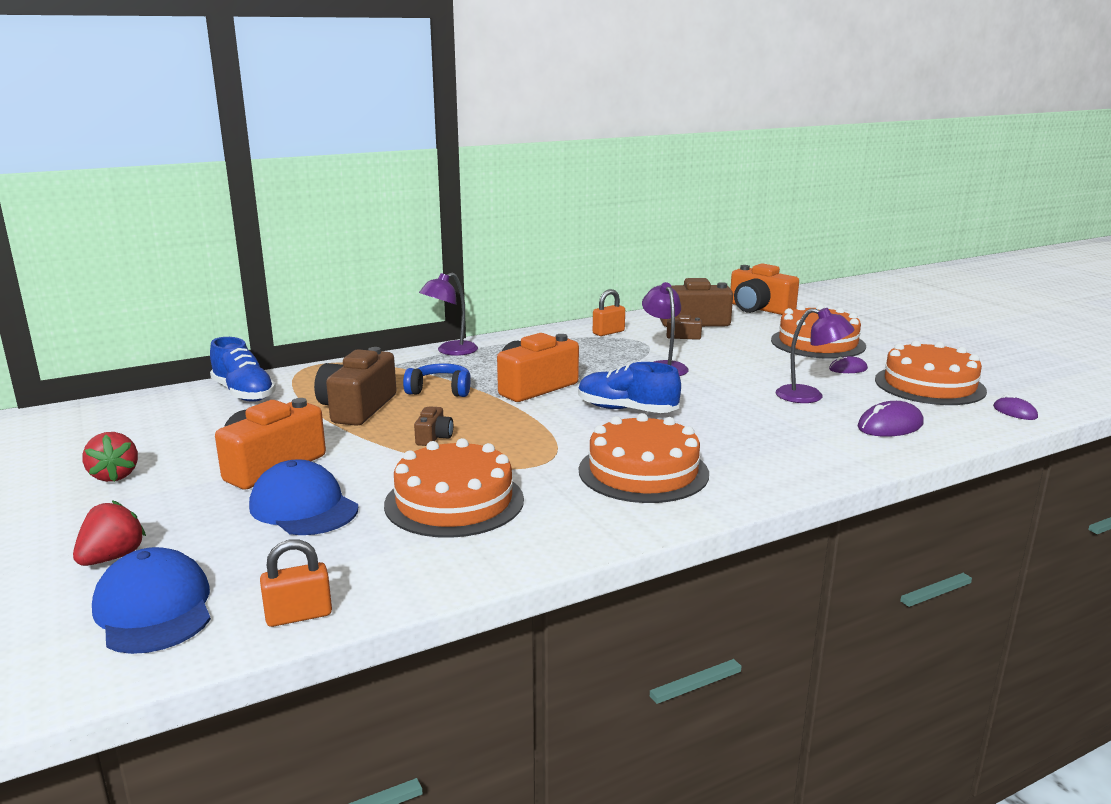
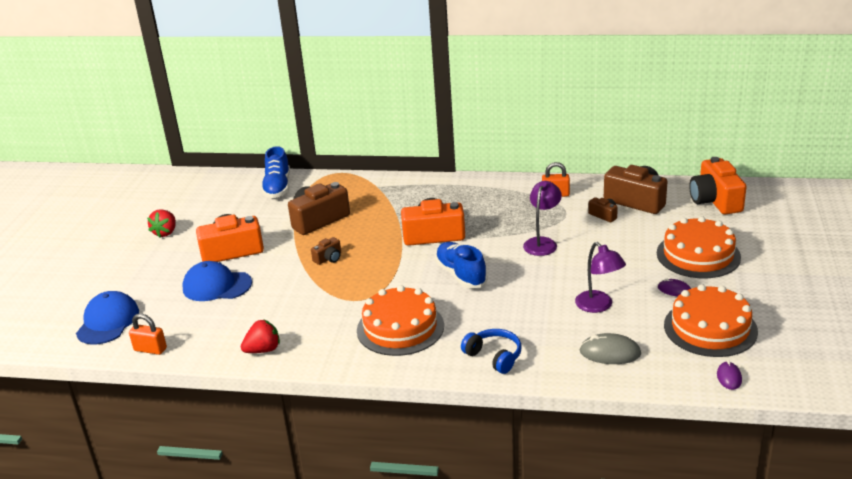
camera: 40 degrees right, 10 degrees up
red strawberry [73,500,146,566] -> red strawberry moved to [241,320,280,353]
blue cap [249,459,358,535] -> blue cap turned 75 degrees counterclockwise [182,261,252,301]
orange cake [384,438,524,538] -> none
blue headphones [403,363,471,397] -> blue headphones moved to [461,329,522,374]
purple lamp [419,273,478,356] -> none
purple mouse [857,401,924,437] -> grey mouse [579,333,641,364]

